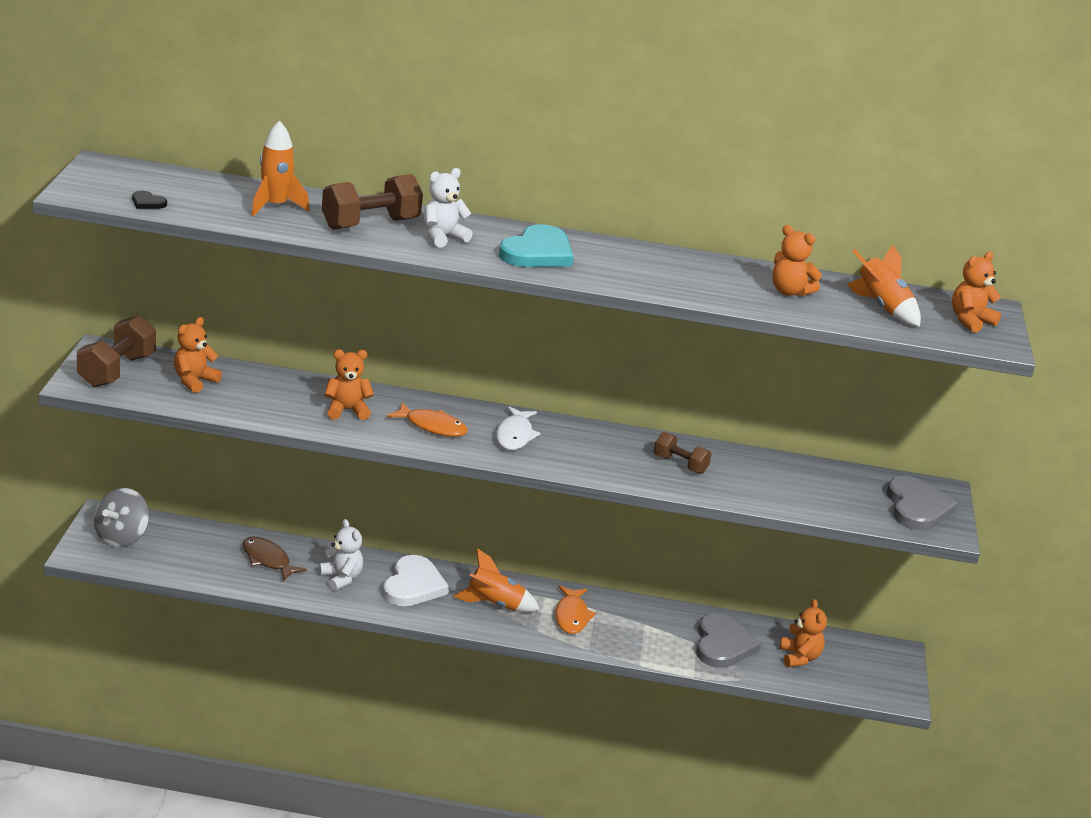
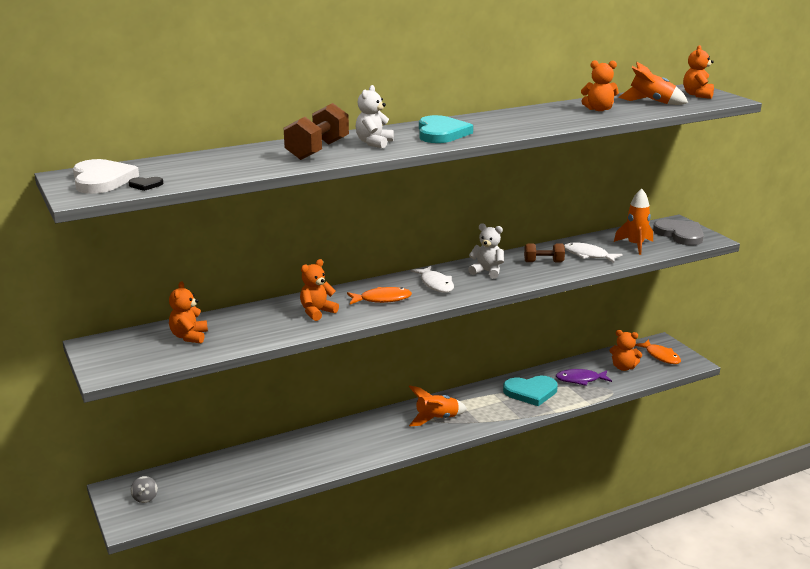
camera: 30 degrees left, 5 degrees down
brown dumbbell [77,315,156,388] -> none
grey spinning top [94,488,149,547] -> grey spinning top [131,476,158,503], size x0.51
brown fish [242,537,307,581] -> none
orange rocket [251,120,310,216] -> orange rocket moved to [614,188,653,255]
white teddy bear [319,519,363,591] -> white teddy bear moved to [468,223,504,279]
white heart [383,555,449,606] -> white heart moved to [73,159,139,194]
orange fish [555,586,596,634] -> orange fish moved to [635,339,681,364]
grey heart [696,613,761,668] -> purple fish [556,369,612,386]
orange teddy bear [780,599,827,667] -> orange teddy bear turned 150 degrees clockwise [610,330,642,371]
none -> turquoise heart [503,376,558,406]
none -> white fish [564,242,623,263]

